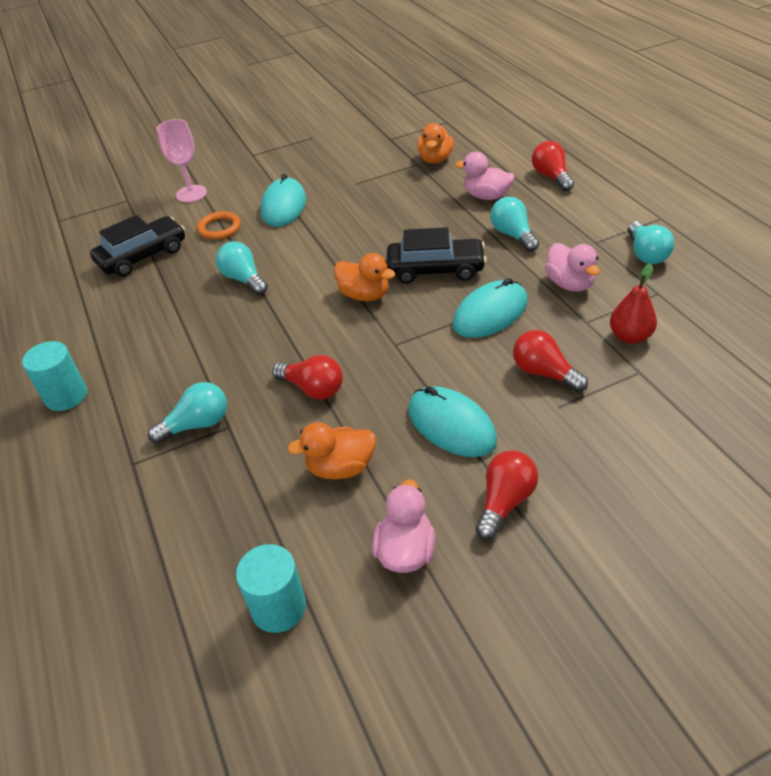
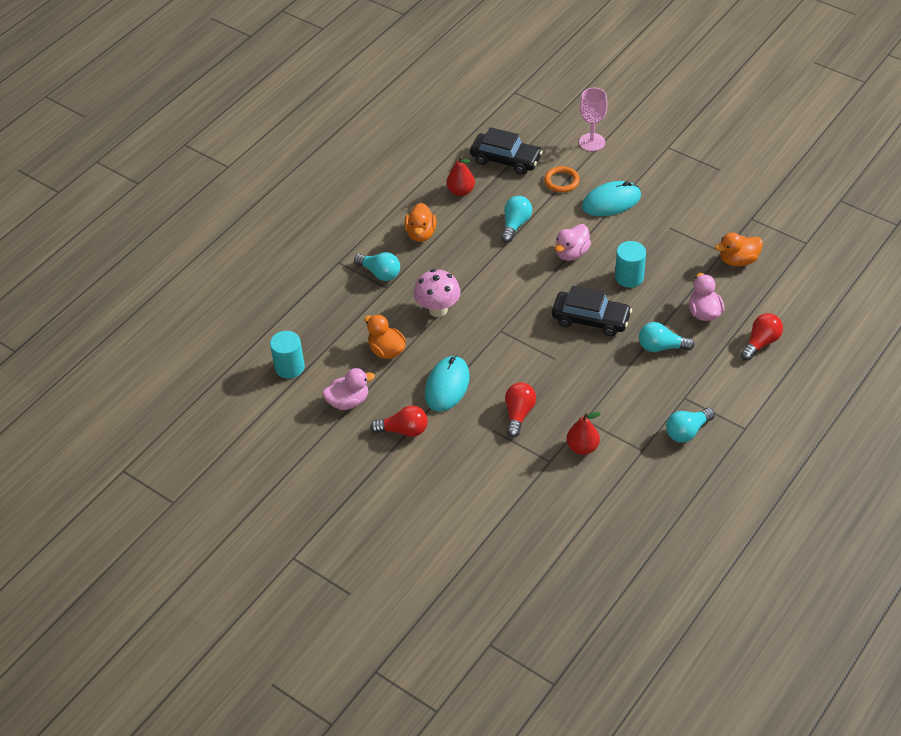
camera: 60 degrees right, 5 degrees up
turquoise cylinder [22,341,87,411] -> turquoise cylinder moved to [615,241,646,288]
red light bulb [272,355,343,400] -> pink mushroom [414,269,461,317]
orange duck [334,253,395,301] -> orange duck moved to [404,203,437,242]
black car [387,227,487,284] -> black car turned 45 degrees counterclockwise [552,286,632,336]
turquoise mouse [452,278,528,338] -> none
turquoise light bulb [490,197,539,252] -> turquoise light bulb turned 120 degrees counterclockwise [639,322,695,352]
pink duck [545,243,600,292] -> pink duck moved to [555,224,591,261]
none -> red pear [446,156,475,196]

